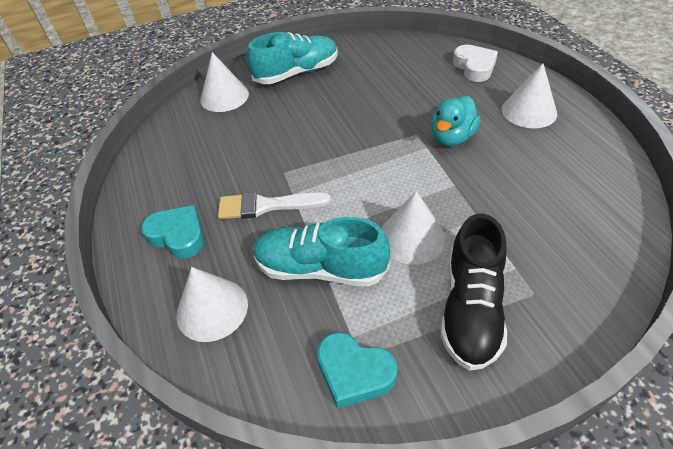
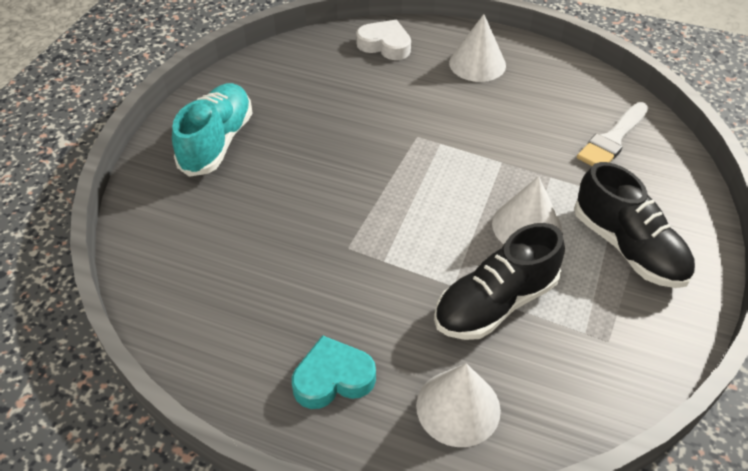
camera: 50 degrees left, 0 degrees up
white cone [200,52,249,112] -> none
white brush [218,192,331,219] -> white brush moved to [577,102,649,166]
turquoise shoe [253,217,390,287] -> black shoe [434,223,565,340]
turquoise heart [317,332,398,409] -> none
turquoise duck [431,96,480,146] -> none

